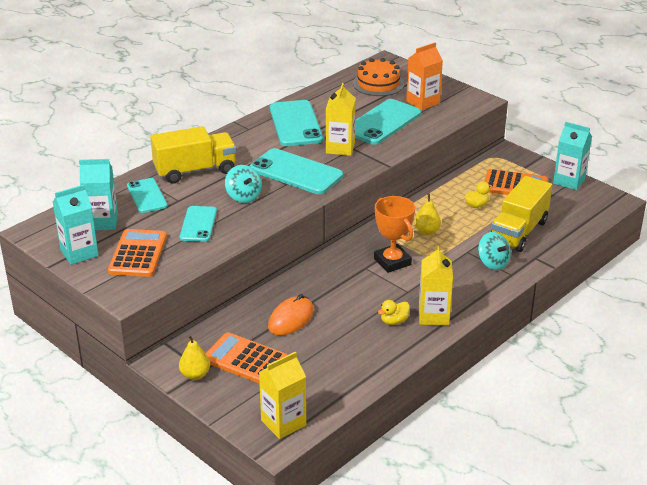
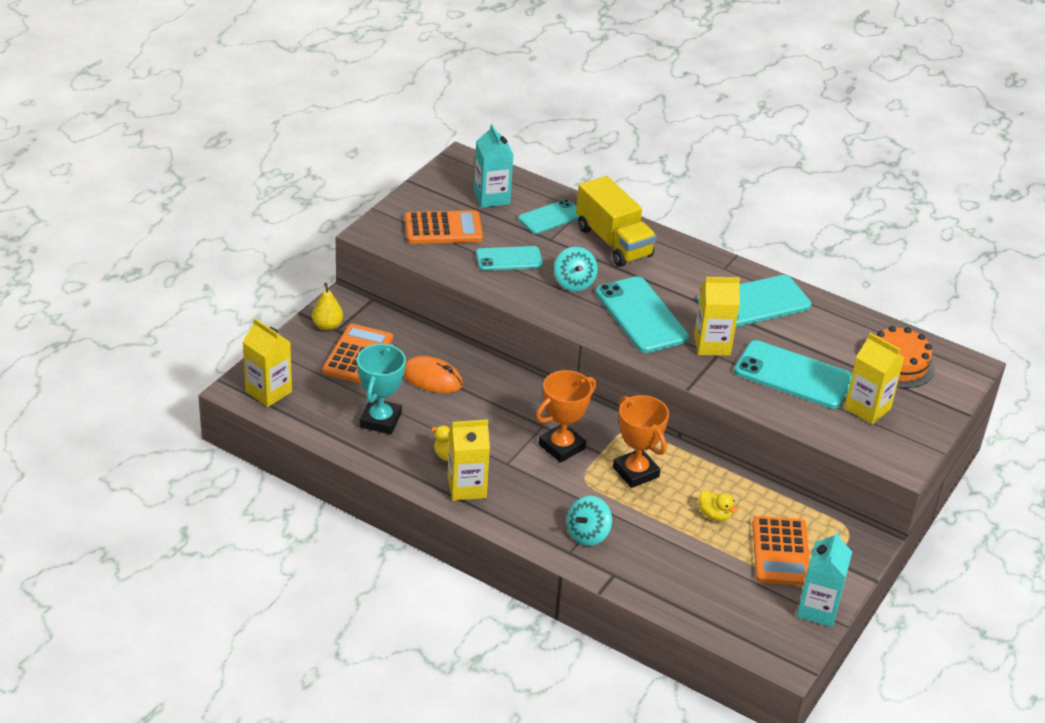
camera: 75 degrees right, 5 degrees up
turquoise carton [53,185,99,265] -> none
turquoise spinning top [225,165,262,203] -> turquoise spinning top turned 60 degrees counterclockwise [554,247,598,291]
turquoise phone [250,148,343,194] -> turquoise phone turned 45 degrees counterclockwise [595,276,689,353]
orange carton [406,42,443,110] -> yellow carton [844,333,904,424]
yellow pear [414,193,441,235] -> orange trophy [613,395,669,488]
yellow truck [491,176,552,252] -> none
none -> turquoise trophy [357,344,406,434]

